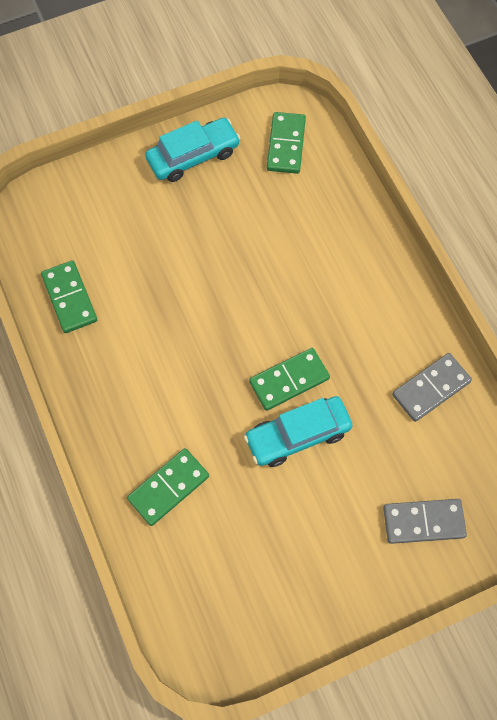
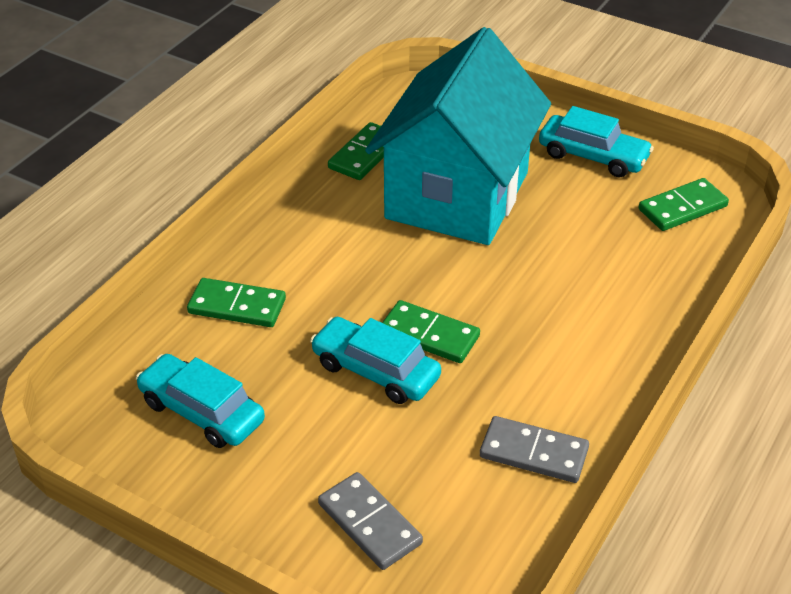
camera: 55 degrees right, 25 degrees down
none -> turquoise car [136,354,265,448]
none -> turquoise house [365,27,551,245]

